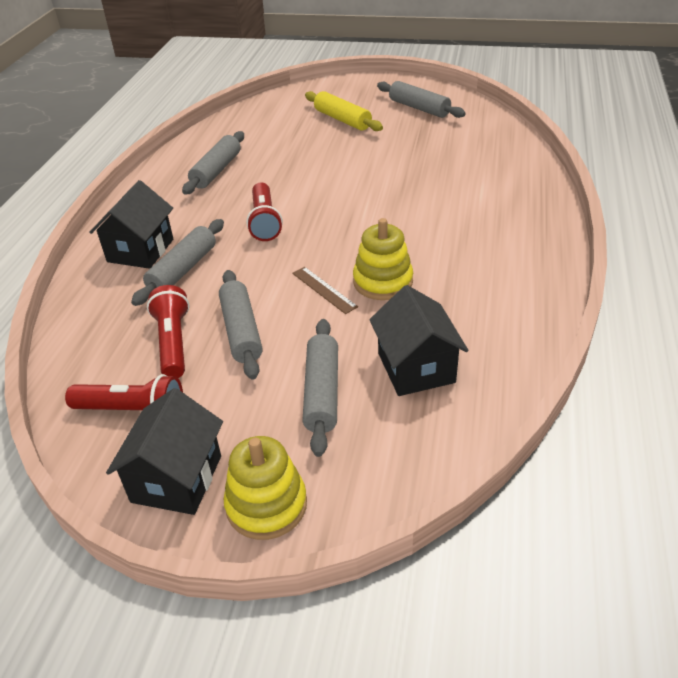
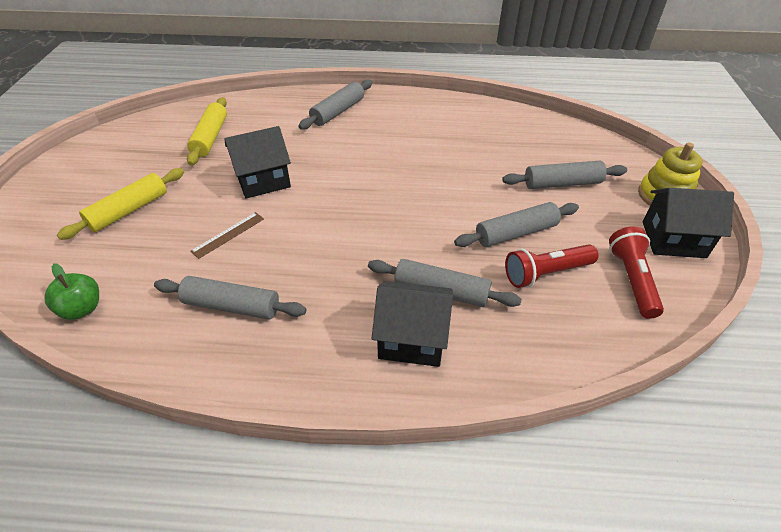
camera: 100 degrees left, 5 degrees up
red flashlight [246,182,283,241] -> none
brown ruler [292,267,358,314] -> brown ruler moved to [190,212,264,259]
yellow stacking toy [353,218,413,300] -> none
black house [369,285,468,396] -> black house moved to [225,126,291,199]
grey rolling pin [377,81,466,118] -> grey rolling pin moved to [298,79,372,130]
none -> green apple [44,263,99,320]
none -> yellow rolling pin [187,97,227,165]

